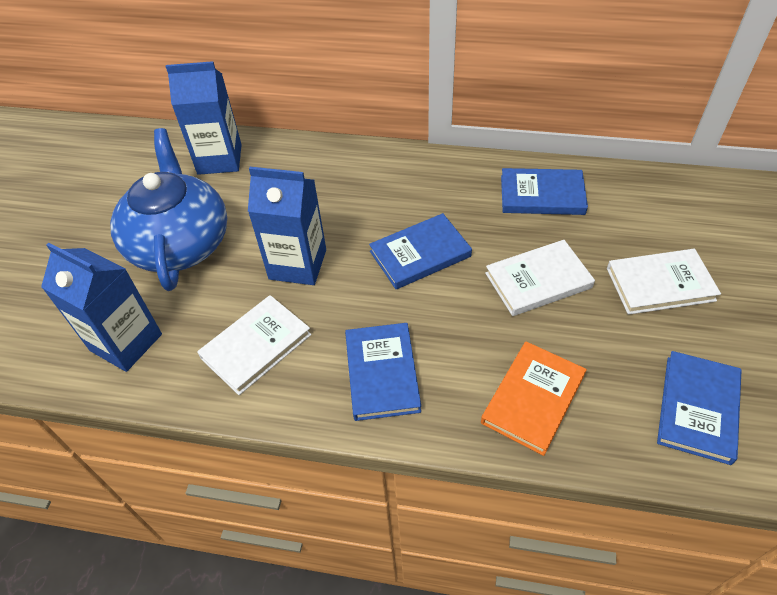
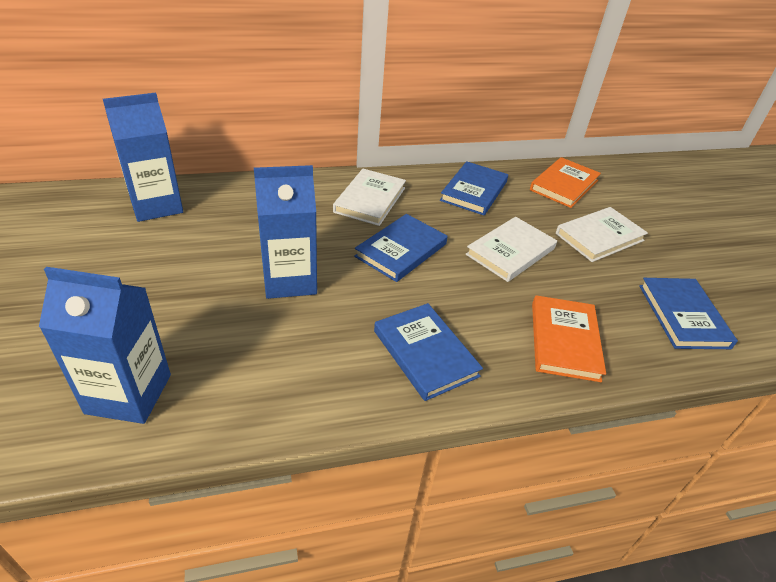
camera: 30 degrees left, 10 degrees down
blue teapot [110,128,227,291] -> none
white book [197,295,311,395] -> white book moved to [333,169,406,226]
blue book [501,168,588,215] -> blue book turned 45 degrees counterclockwise [440,161,508,215]
none -> orange book [530,157,601,208]

